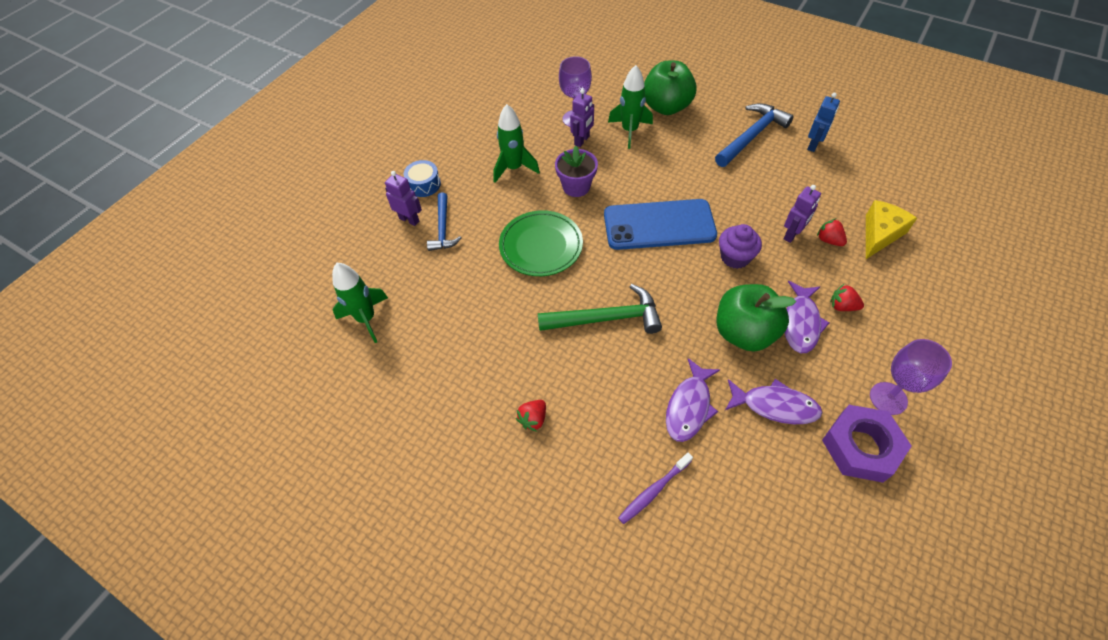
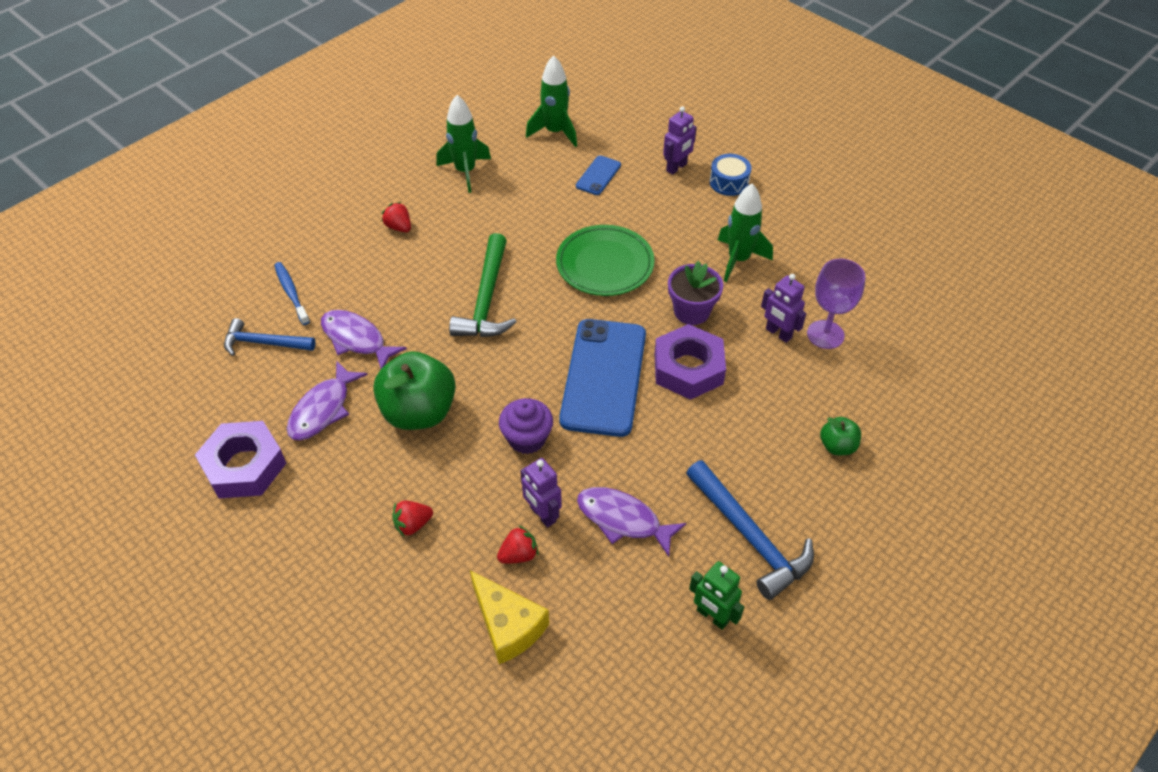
camera: 100 degrees right, 5 degrees down
blue hammer [427,192,462,251] -> blue hammer moved to [224,318,316,356]
green rocket [608,65,653,149] -> green rocket moved to [436,95,491,193]
purple toothbrush [618,453,693,524] -> blue toothbrush [274,262,310,325]
green apple [644,61,697,115] -> green apple [820,417,861,455], size x0.49
purple fish [785,281,830,353] -> purple fish moved to [577,487,686,557]
blue robot [807,93,840,152] -> green robot [689,561,744,630]
red strawberry [830,284,864,311] -> red strawberry turned 150 degrees counterclockwise [392,501,433,537]
purple goblet [870,339,952,415] -> none
none -> blue phone [576,155,621,195]
none -> purple nut [655,324,726,400]

